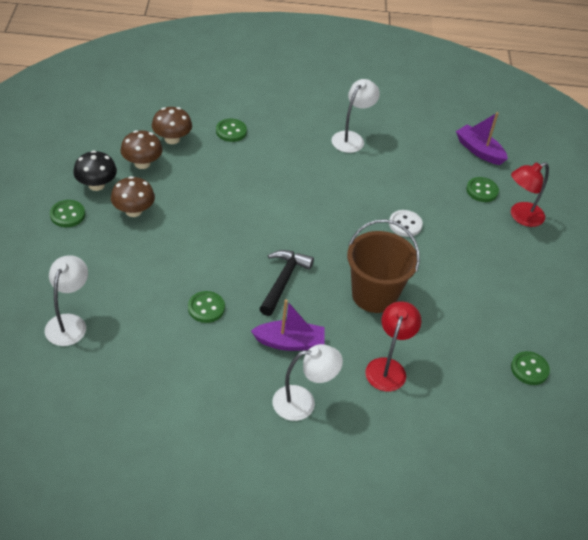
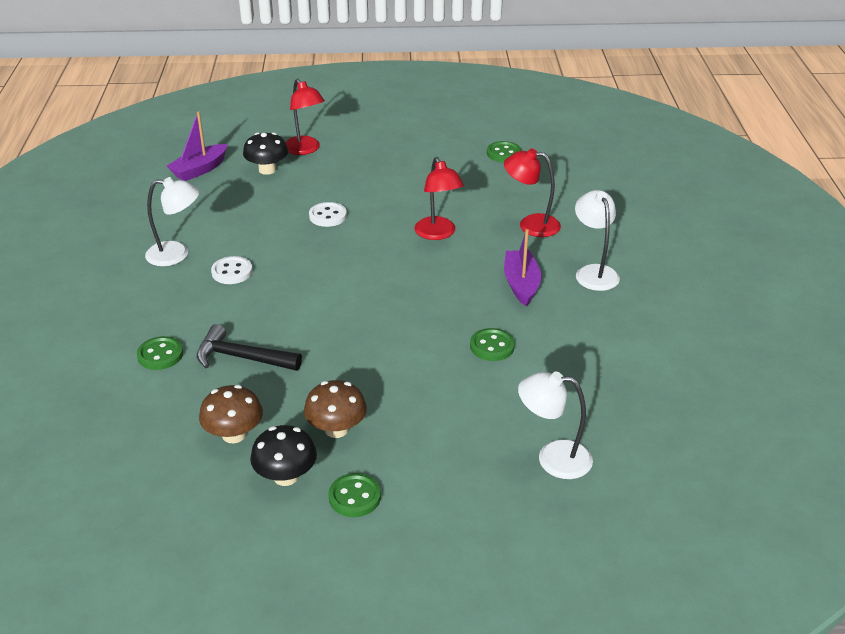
camera: 90 degrees left, 10 degrees down
brown mushroom [152,107,192,144] -> none
black hammer [259,250,314,316] -> black hammer moved to [197,324,302,371]
white lamp [331,79,380,153] -> white lamp turned 150 degrees clockwise [145,177,199,266]
brown bucket [347,219,420,313] -> red lamp [415,157,464,240]
green button [466,177,499,202] -> black mushroom [243,132,288,175]
none -> white button [211,256,253,284]

